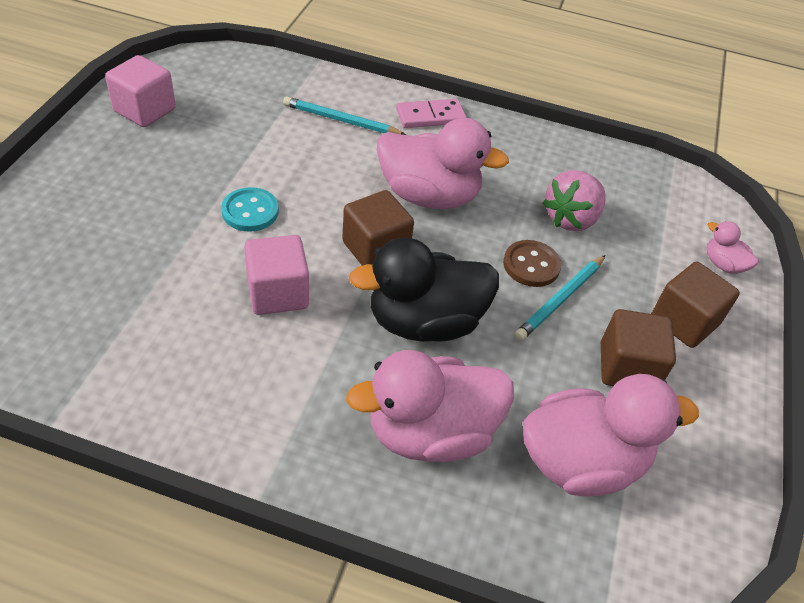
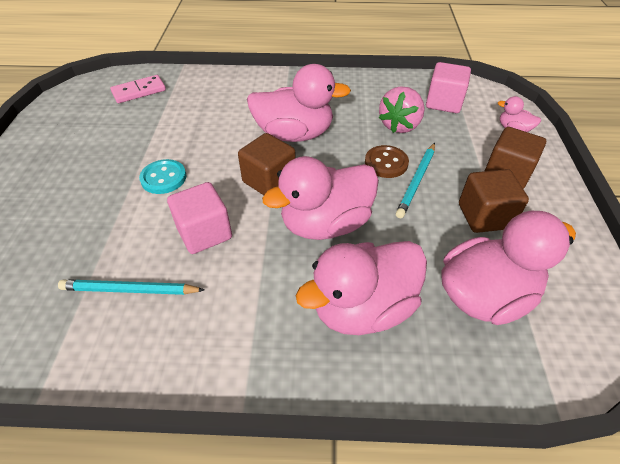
camera: 10 degrees left, 0 degrees up
pink cube [105,55,176,127] -> pink cube moved to [426,62,471,113]
turquoise pencil [283,97,406,135] -> turquoise pencil moved to [58,279,205,295]
black duck [349,238,499,342] -> pink duck [262,156,379,240]
pink domino [396,99,467,128] -> pink domino moved to [110,75,166,103]

